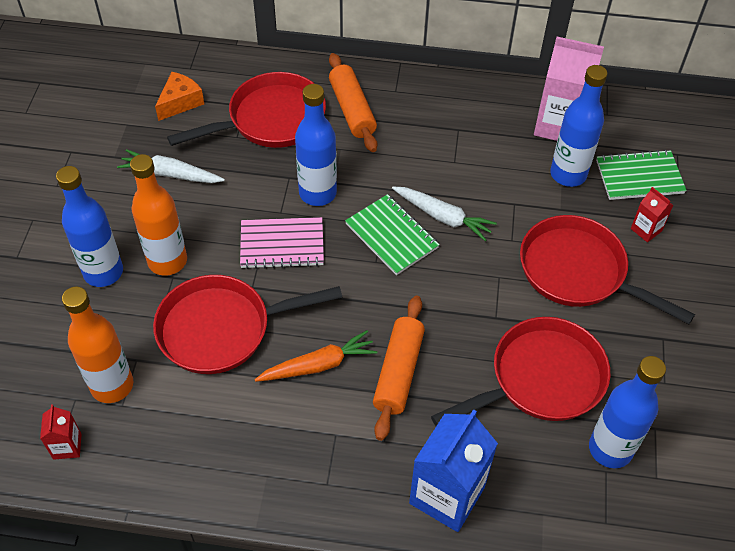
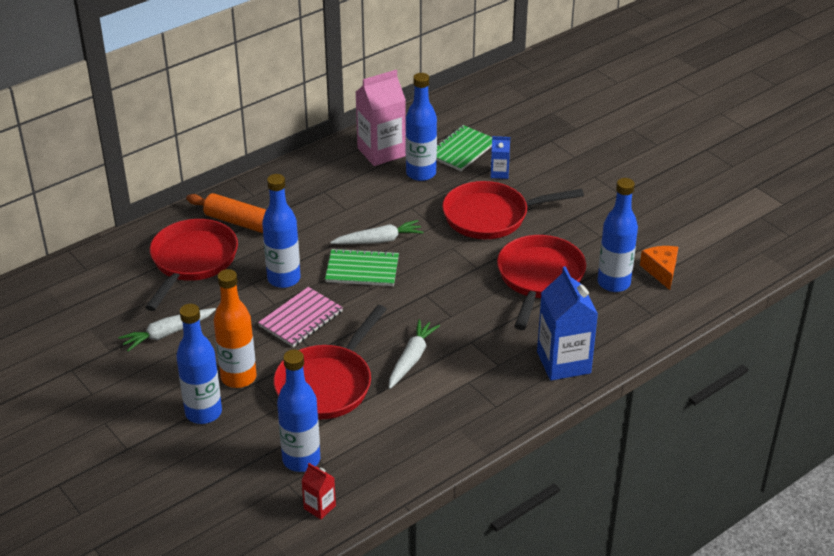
camera: 45 degrees left, 15 degrees down
orange bottle [62,286,133,403] -> blue bottle [277,350,320,472]
orange cheese [155,72,204,121] -> orange cheese moved to [640,246,678,290]
orange carrot [255,330,377,382] -> white carrot [389,319,440,389]
orange rolling pin [373,295,425,441] -> none
red carton [631,187,674,242] -> blue carton [490,136,510,179]

